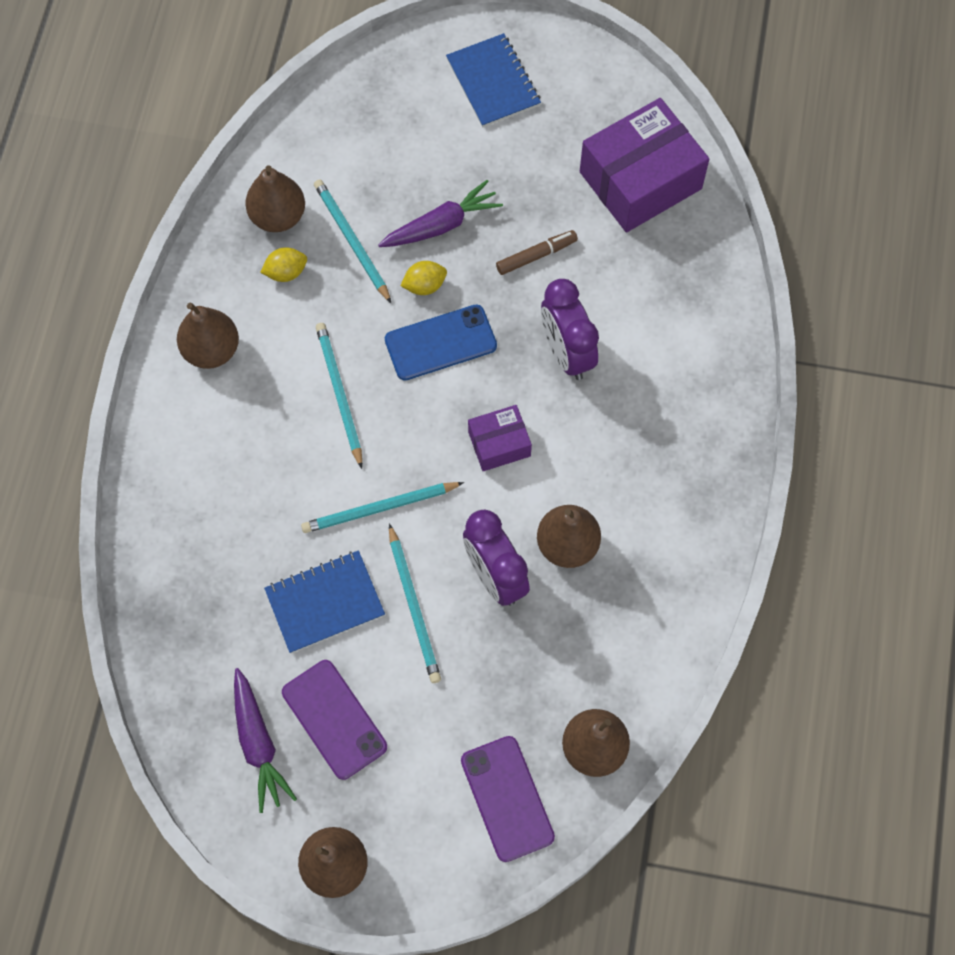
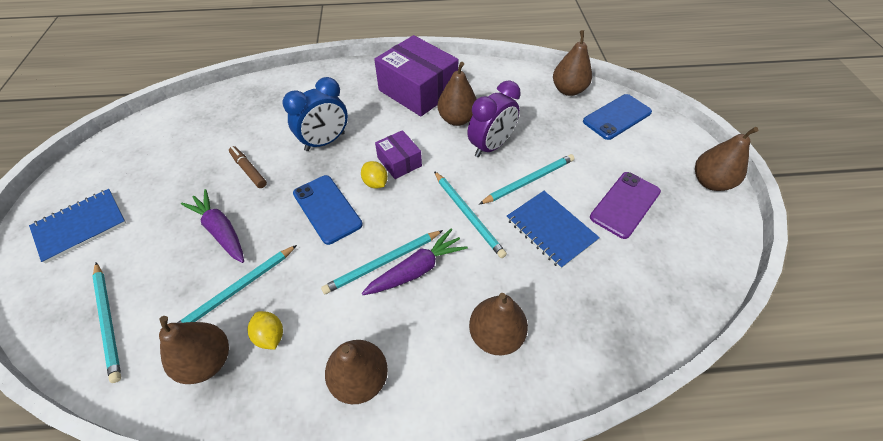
camera: 105 degrees left, 15 degrees down
purple carrot [234,668,297,813] -> purple carrot moved to [362,228,468,295]
yellow lemon [400,261,447,295] -> yellow lemon moved to [361,161,388,189]
purple phone [461,736,555,862] -> blue phone [583,94,652,140]
purple clock [541,279,599,380] -> blue clock [283,77,348,151]
purple box [580,98,709,232] -> purple box moved to [374,35,458,116]
none -> turquoise pencil [92,262,121,383]
none -> brown pear [469,293,528,355]

